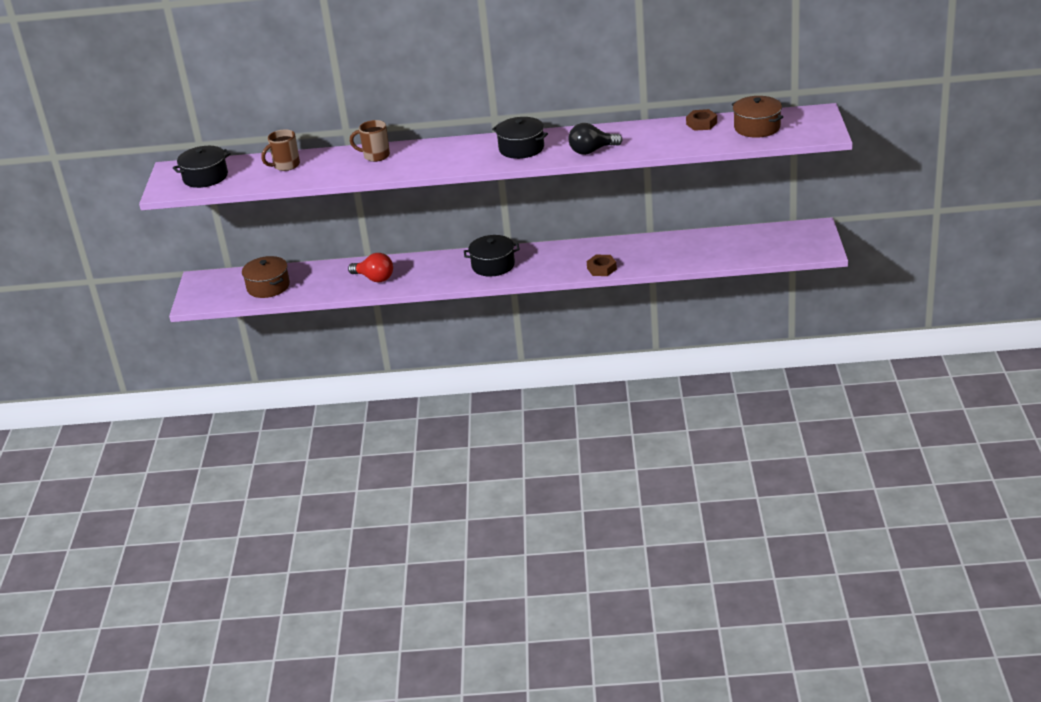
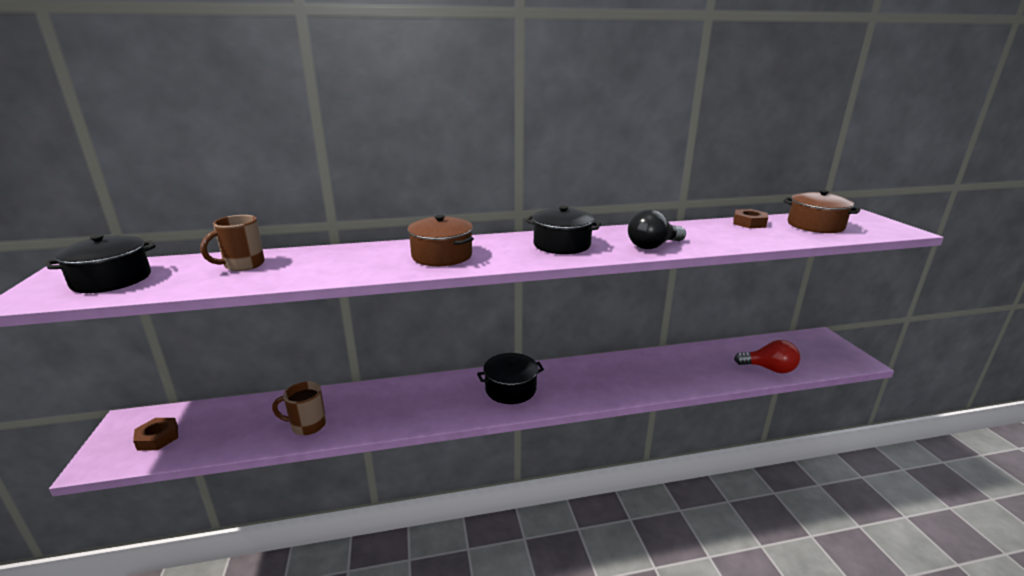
camera: 15 degrees left, 10 degrees down
brown pot [242,256,290,298] -> brown pot moved to [407,215,474,266]
red light bulb [348,253,393,282] -> red light bulb moved to [734,340,800,373]
brown mug [350,120,390,162] -> brown mug moved to [272,381,326,435]
brown nut [587,255,617,276] -> brown nut moved to [133,418,178,451]

